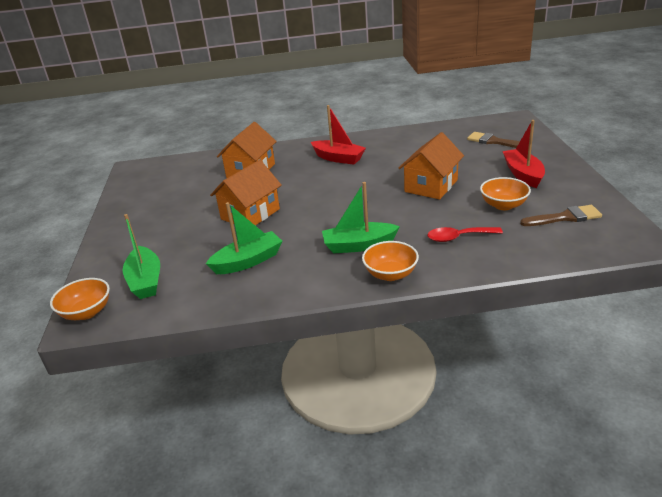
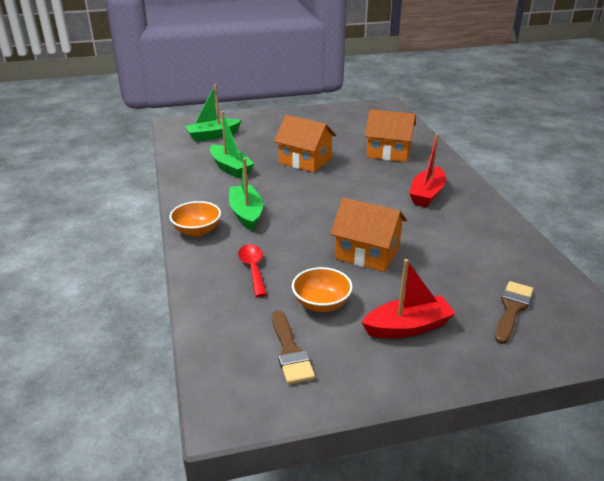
camera: 80 degrees right, 0 degrees up
orange bowl [50,278,110,320] -> none

